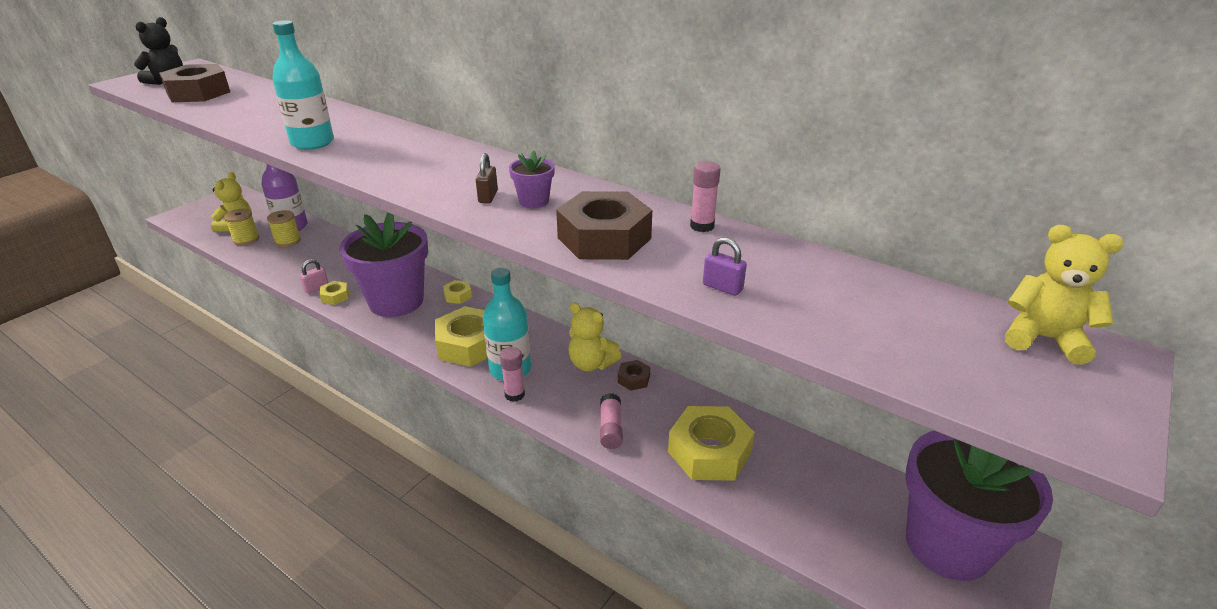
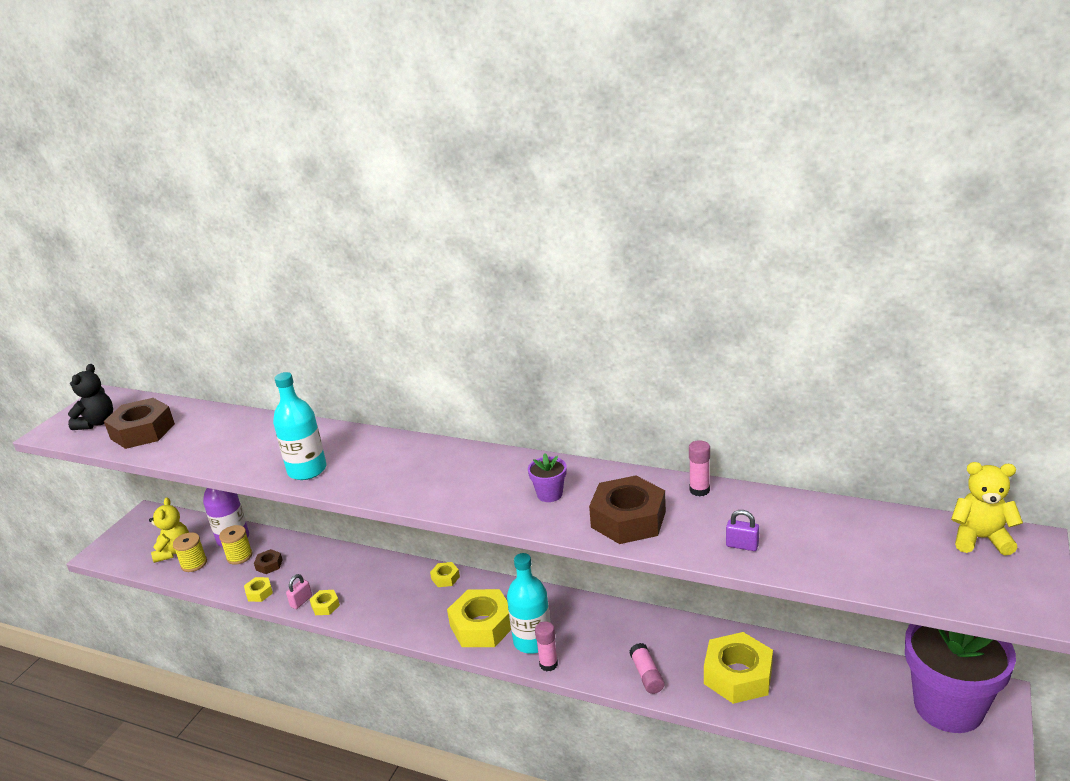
camera: 10 degrees left, 5 degrees down
purple flower pot [340,213,428,317] -> none
brown padlock [476,153,498,203] -> none
yellow teddy bear [568,302,622,371] -> none
brown nut [618,360,650,391] -> brown nut moved to [254,549,282,574]
none -> yellow nut [244,577,273,602]

